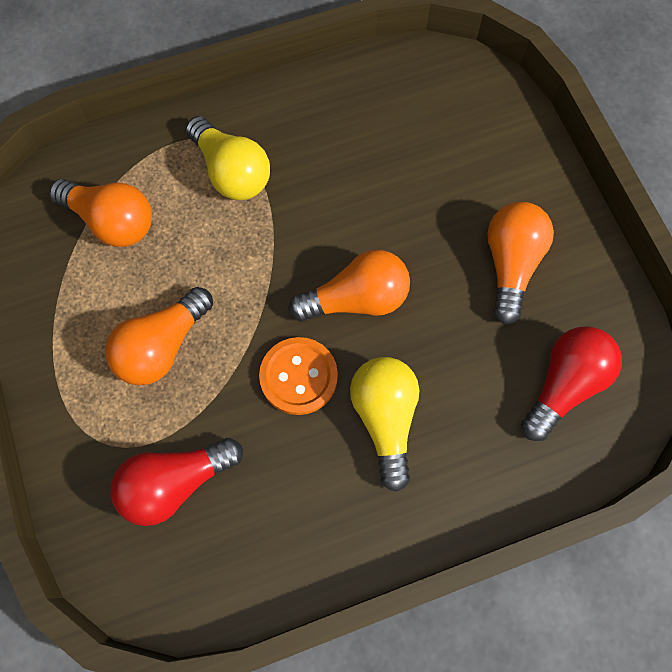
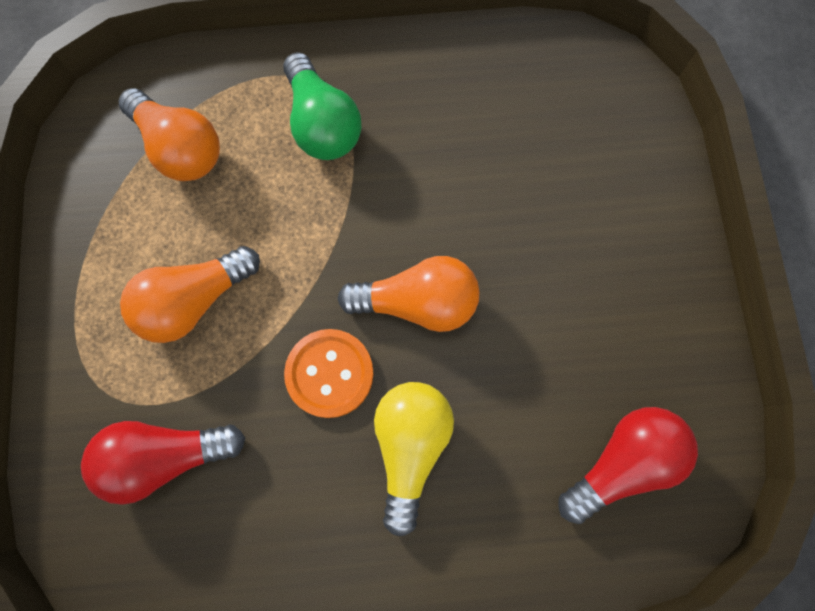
camera: 15 degrees right, 5 degrees up
yellow light bulb [186,116,270,200] -> green light bulb [283,52,362,160]
orange light bulb [487,202,554,325] -> none

